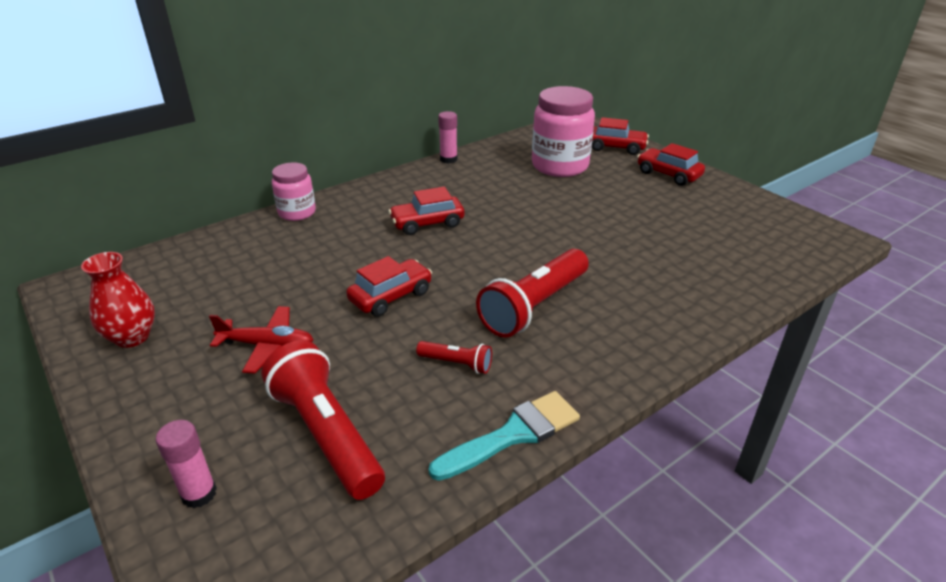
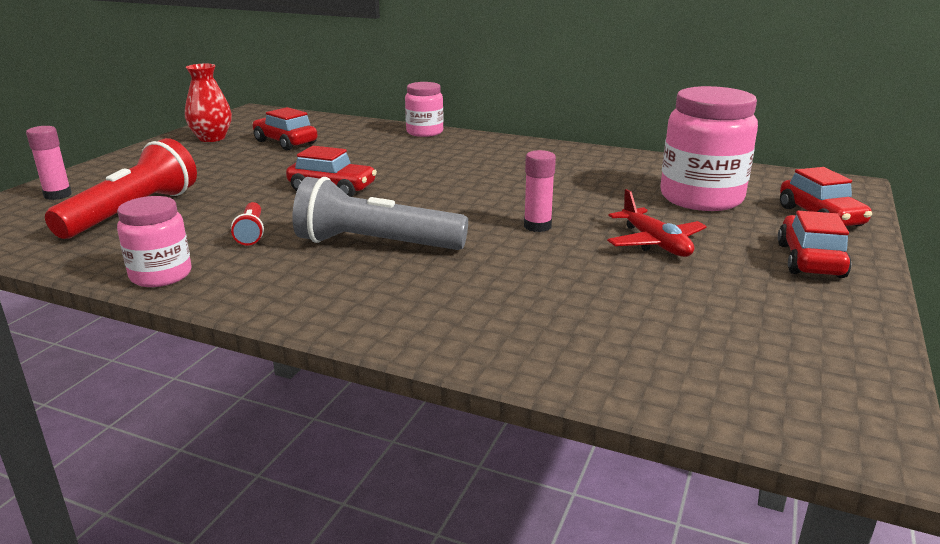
camera: 60 degrees right, 10 degrees down
red plane [209,306,313,374] -> red plane moved to [607,189,707,257]
red car [388,187,464,235] -> red car moved to [252,107,317,150]
turquoise brush [429,391,580,481] -> pink jar [117,196,192,287]
pink glue stick [438,111,458,164] -> pink glue stick moved to [524,150,556,232]
red flashlight [476,249,589,338] -> grey flashlight [292,177,468,250]

